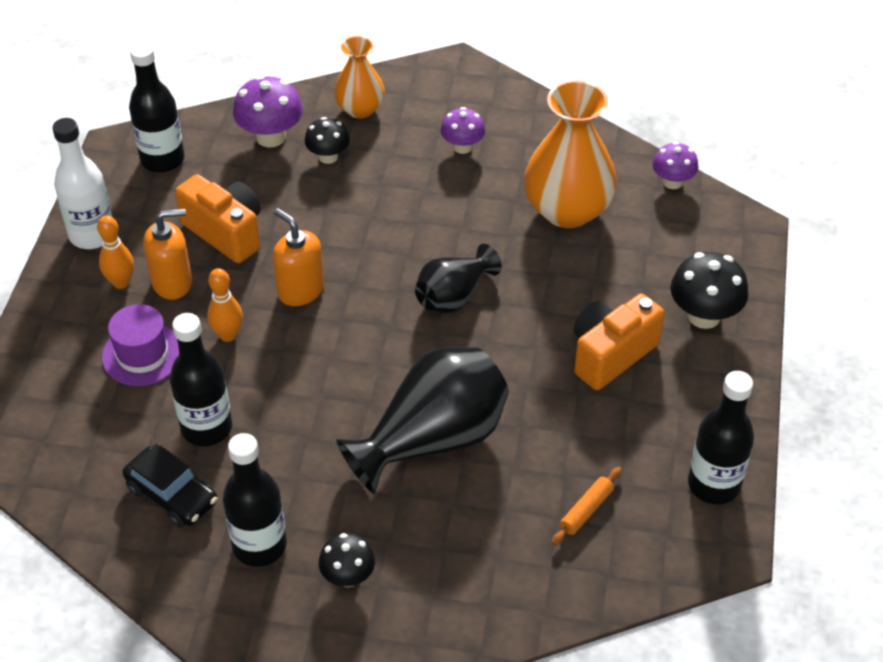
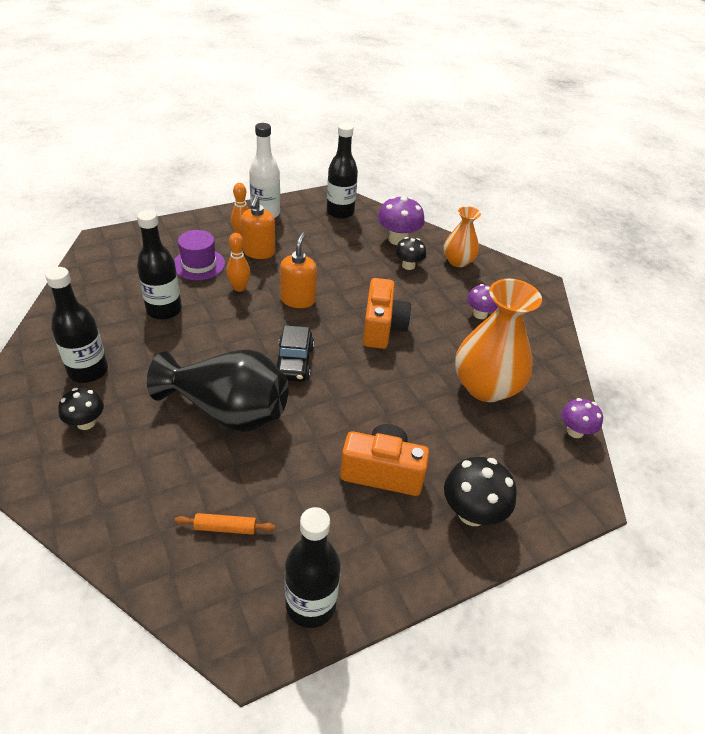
camera: 50 degrees right, 5 degrees down
black car [123,443,217,528] -> black car moved to [275,325,314,382]
orange soap dispenser [143,208,192,300] -> orange soap dispenser turned 60 degrees clockwise [241,195,275,259]
orange camera [175,174,261,263] -> orange camera moved to [363,278,411,349]
black vase [415,244,502,313] -> none

